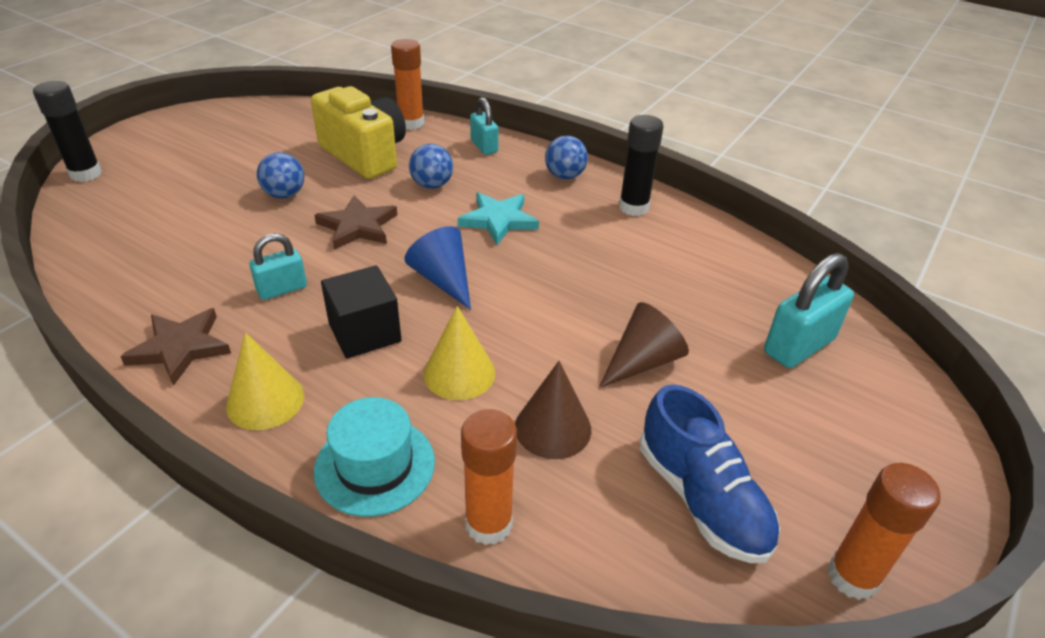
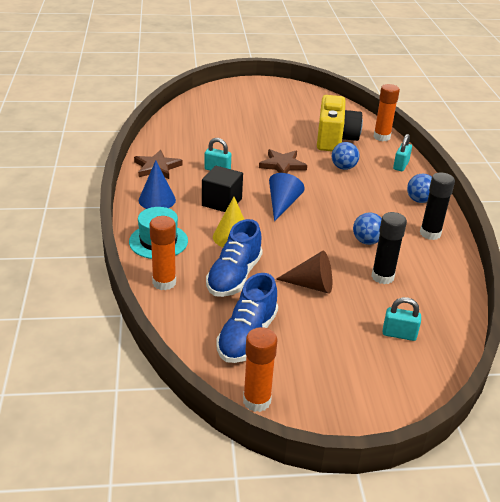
camera: 50 degrees right, 5 degrees down
black glue stick [33,81,102,182] -> black glue stick moved to [371,212,407,284]
yellow cone [226,332,304,430] -> blue cone [139,160,176,209]
blue ball [257,152,304,199] -> blue ball moved to [353,212,382,245]
turquoise star [458,192,539,245] -> none
brown cone [515,361,591,459] -> blue shoe [206,219,263,297]
turquoise padlock [764,253,854,368] -> turquoise padlock [383,297,421,341], size x0.63

